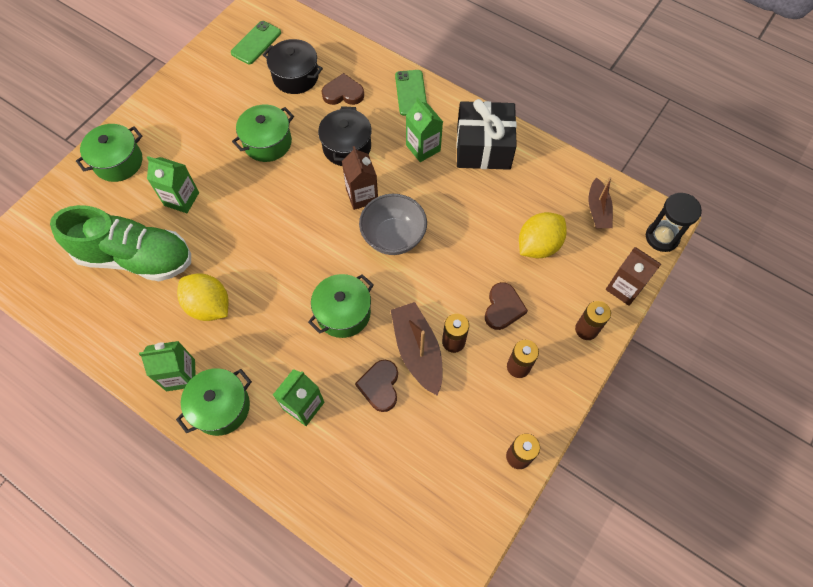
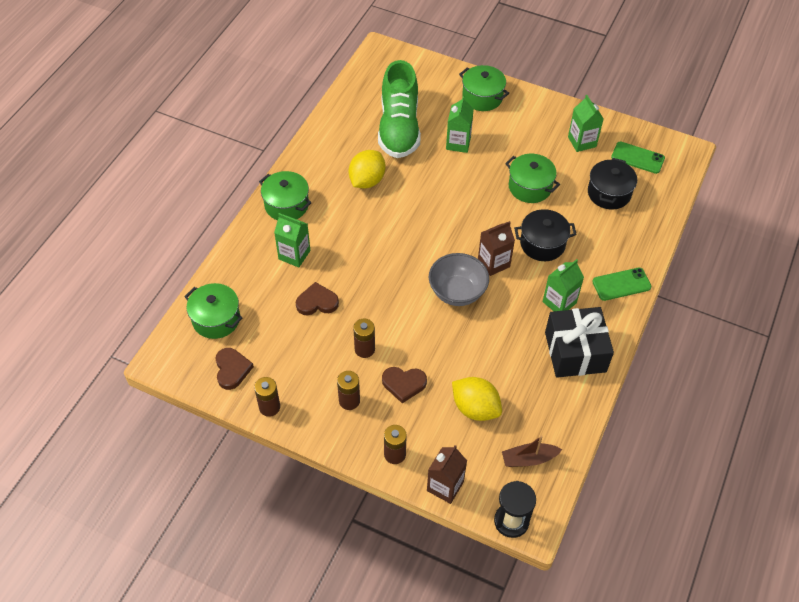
camera: 80 degrees right, 10 degrees down
green carton [139,341,196,391] -> green carton moved to [568,95,604,152]
green pot [308,274,374,338] -> green pot moved to [184,283,242,339]
brown heart [322,73,364,105] -> brown heart moved to [215,348,254,390]
brown boat [391,302,442,395] -> none

